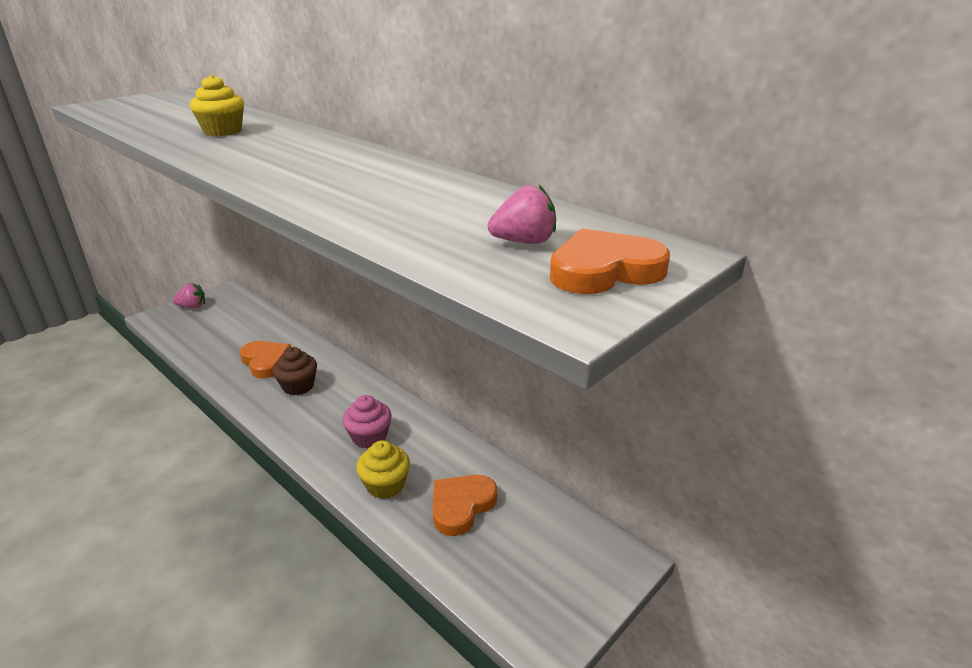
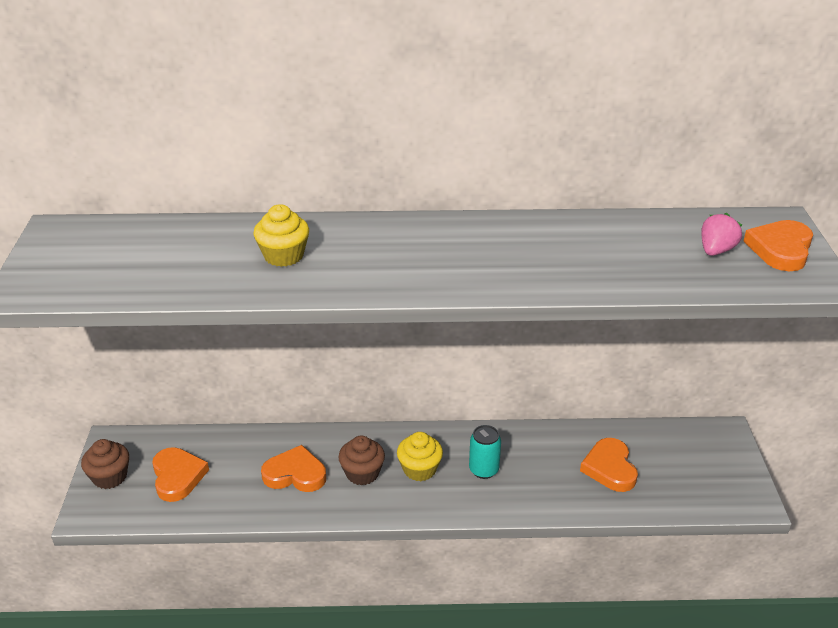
camera: 45 degrees left, 5 degrees up
pink strawberry [173,283,205,308] -> brown cupcake [81,439,129,489]
pink cupcake [343,395,392,449] -> turquoise can [469,425,501,479]
yellow cupcake [356,440,410,499] -> yellow cupcake moved to [397,432,443,481]
none -> orange heart [152,447,209,502]

